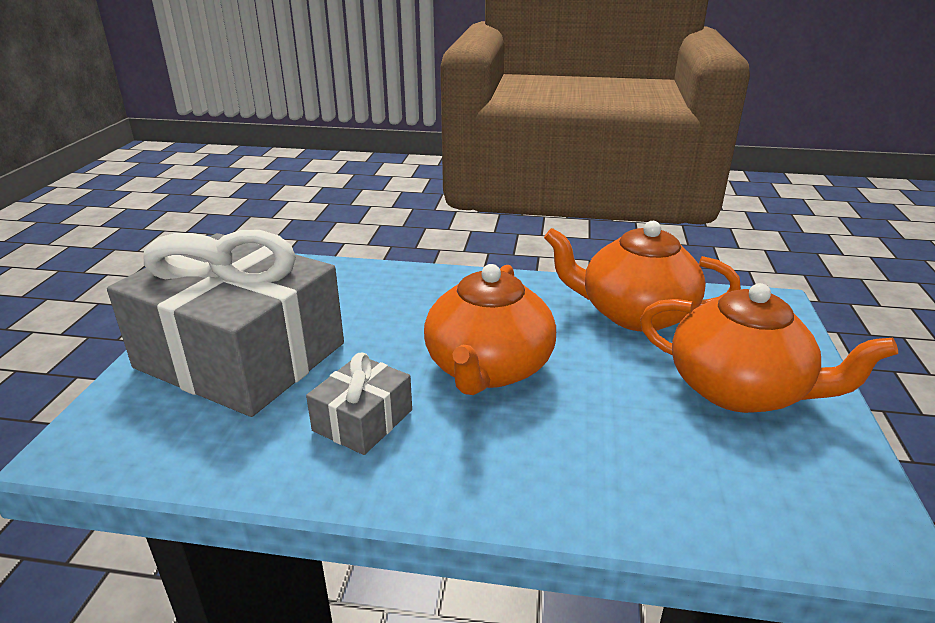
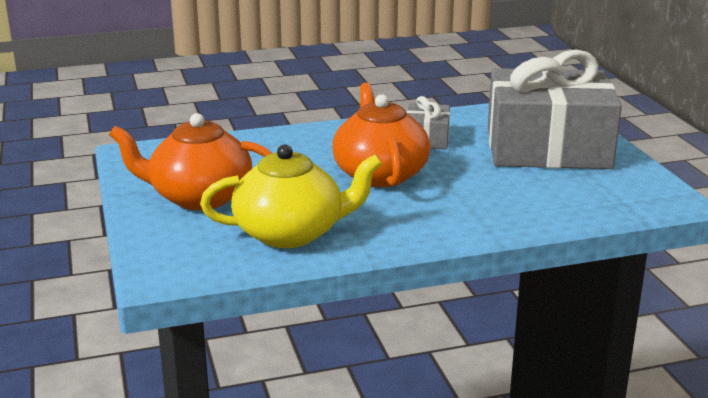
camera: 155 degrees right, 5 degrees down
orange teapot [544,221,741,332] -> yellow teapot [200,144,382,248]

